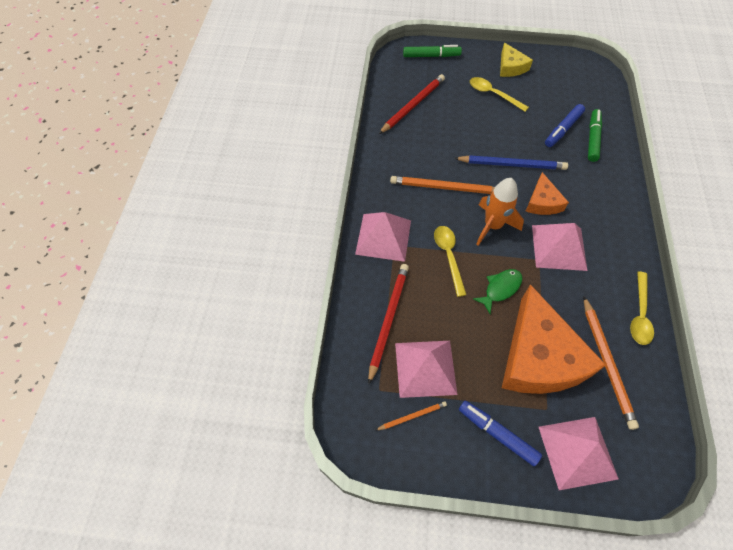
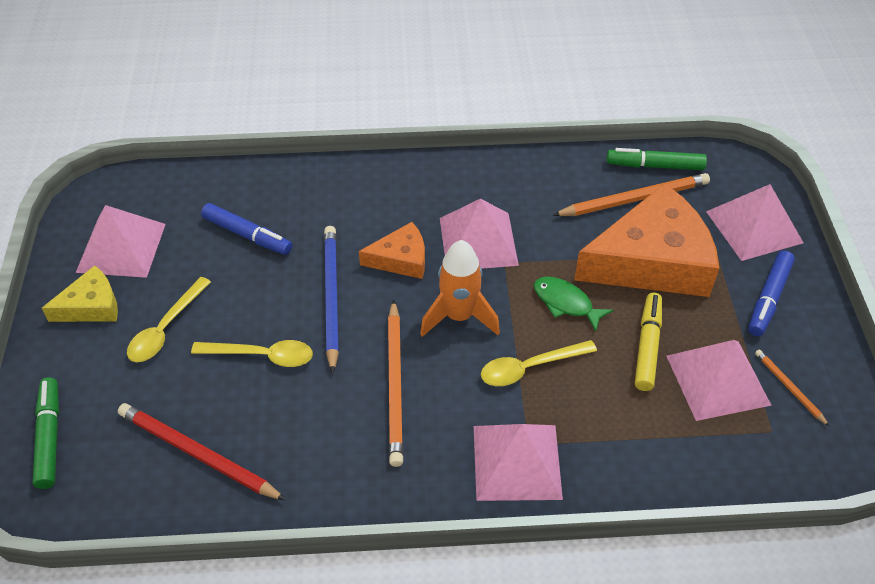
camera: 100 degrees left, 10 degrees down
red pencil [368,264,409,385] -> none
green marker [588,109,602,162] -> green marker moved to [607,148,707,170]
yellow spoon [630,271,654,345] -> yellow spoon moved to [191,340,313,367]
none -> pink pyramid [76,205,166,278]
none -> yellow marker [635,293,662,391]

